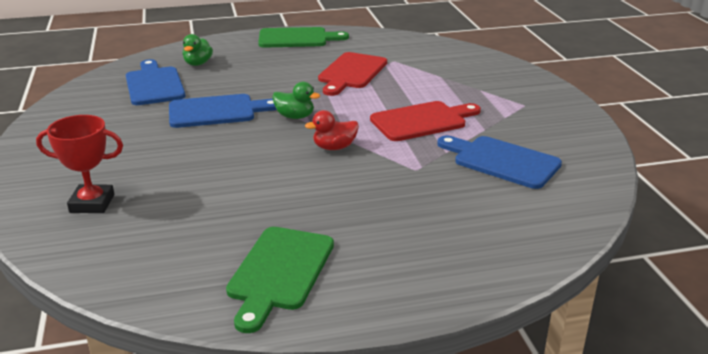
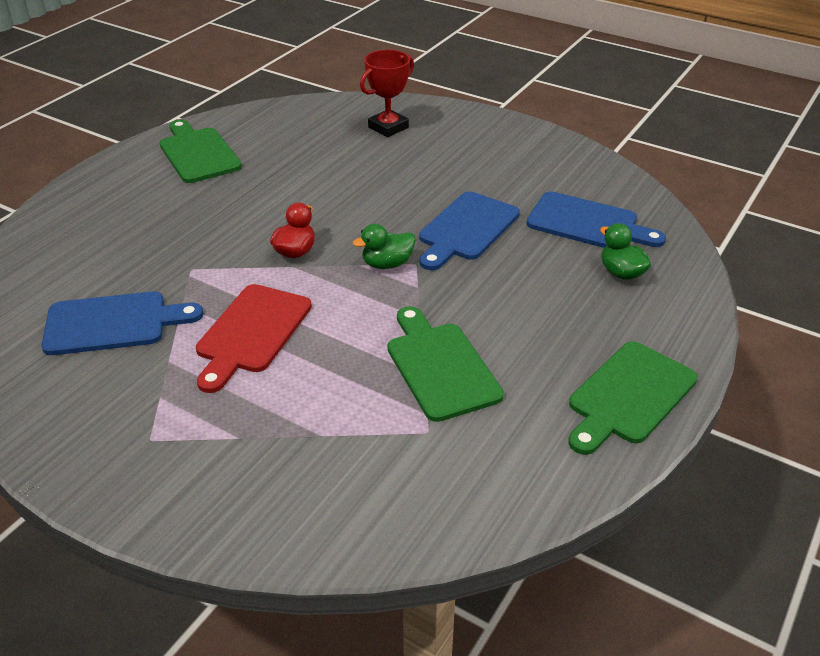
camera: 135 degrees right, 10 degrees up
red cutting board [318,52,387,96] -> green cutting board [388,306,504,422]

